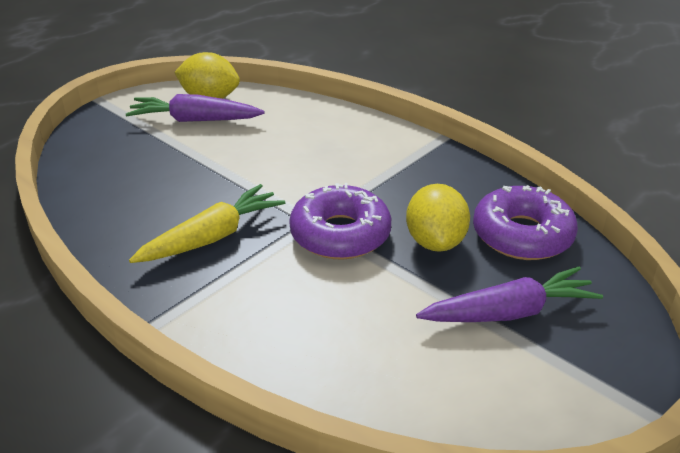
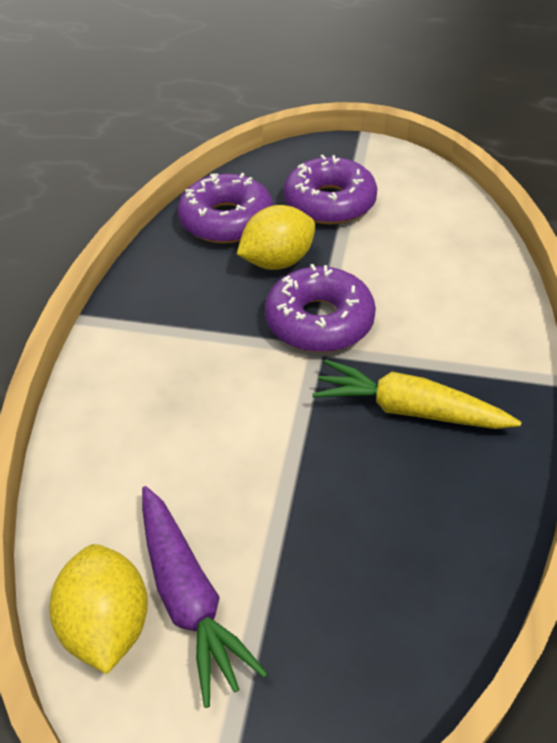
camera: 120 degrees left, 10 degrees up
purple carrot [416,267,603,322] -> purple donut [284,155,377,225]

